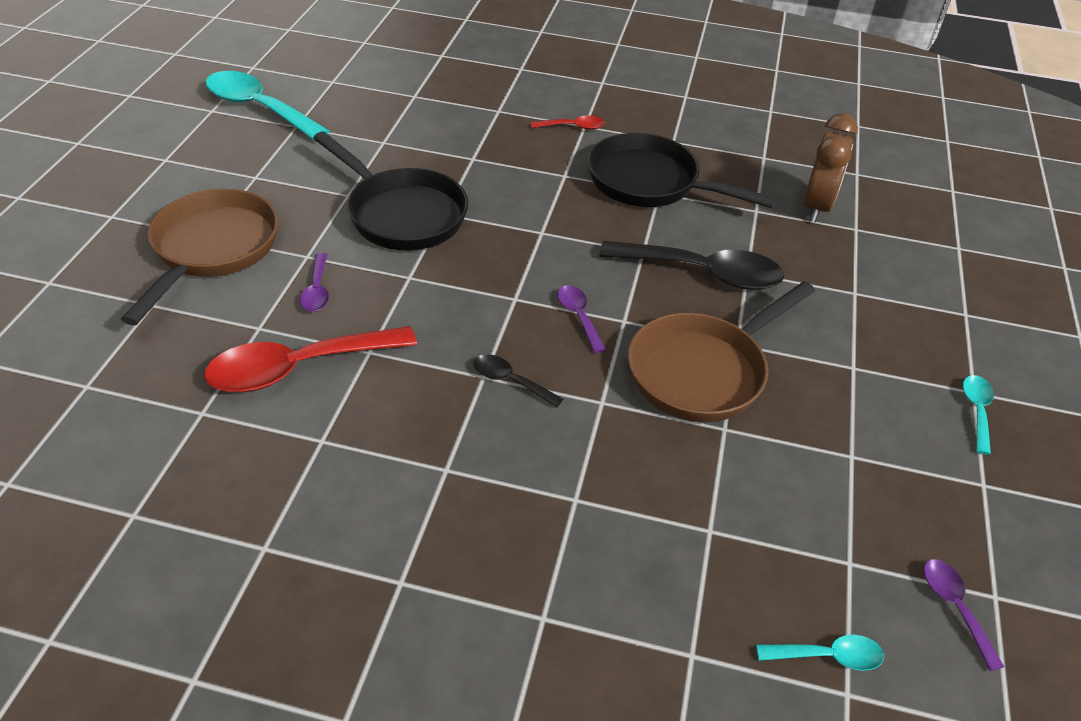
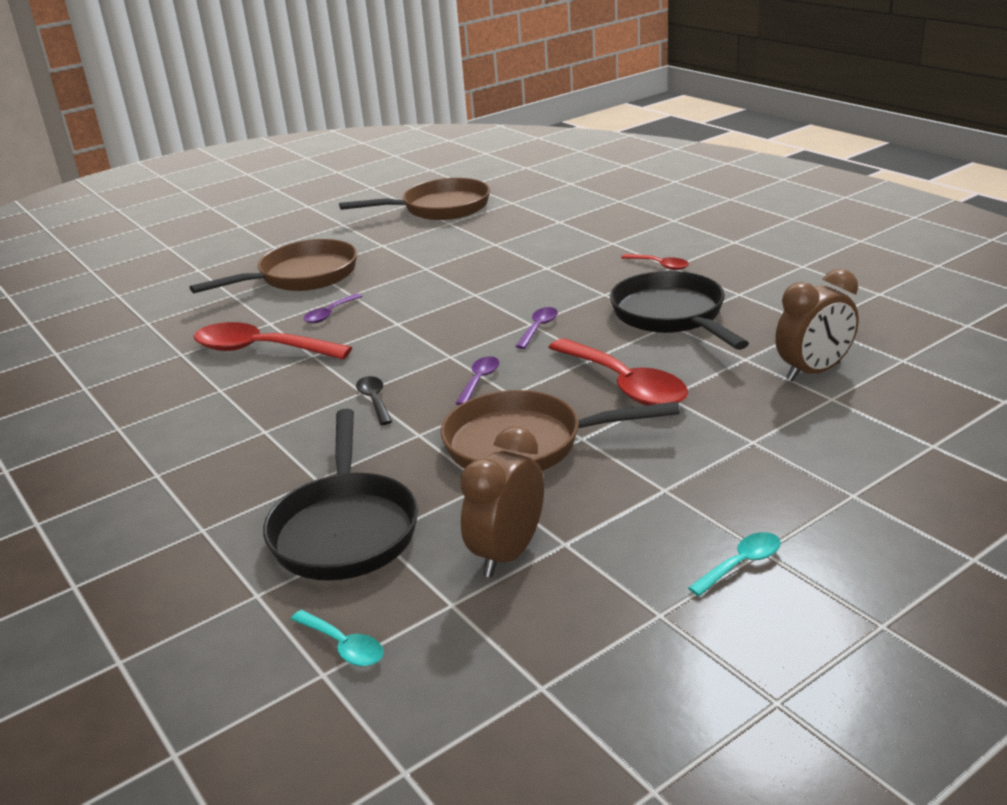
camera: 45 degrees right, 15 degrees down
turquoise spoon [206,71,330,141] -> brown pan [339,178,490,220]
black pan [313,131,468,251] -> black pan moved to [263,409,418,580]
black spoon [599,241,784,290] -> red spoon [548,338,688,406]
purple spoon [924,559,1004,671] -> purple spoon moved to [515,307,558,349]
none -> brown clock [460,427,544,577]

